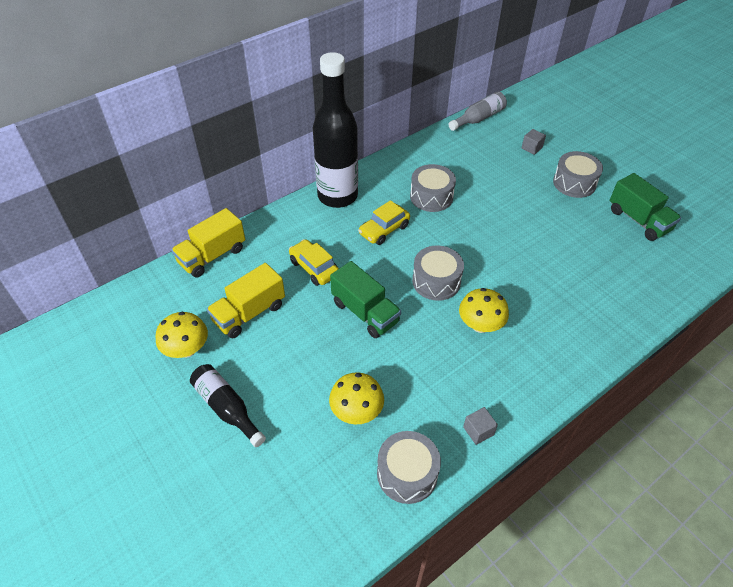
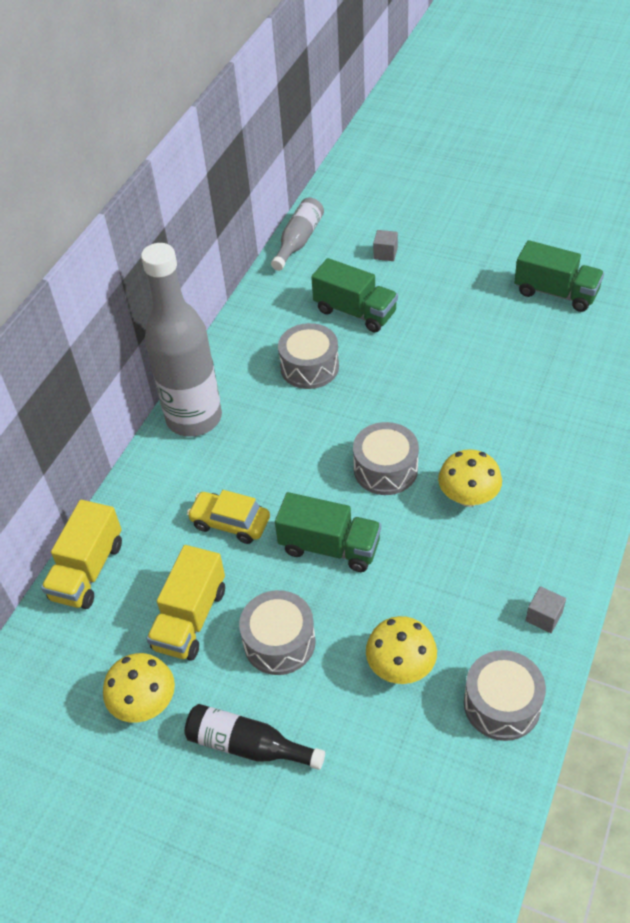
camera: 25 degrees left, 0 degrees up
black bottle [313,52,358,208] -> grey bottle [141,243,222,437]
yellow car [358,200,410,245] -> none
grey drum [553,151,603,198] -> grey drum moved to [239,590,316,675]
none -> green truck [311,258,398,333]

